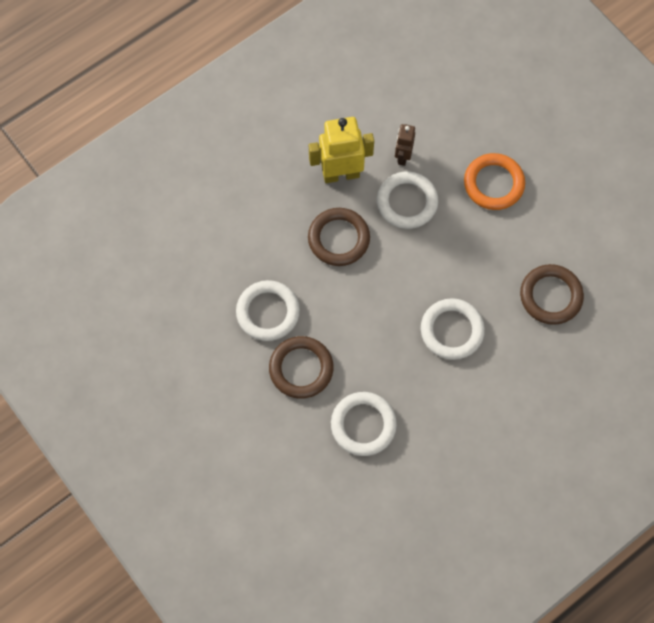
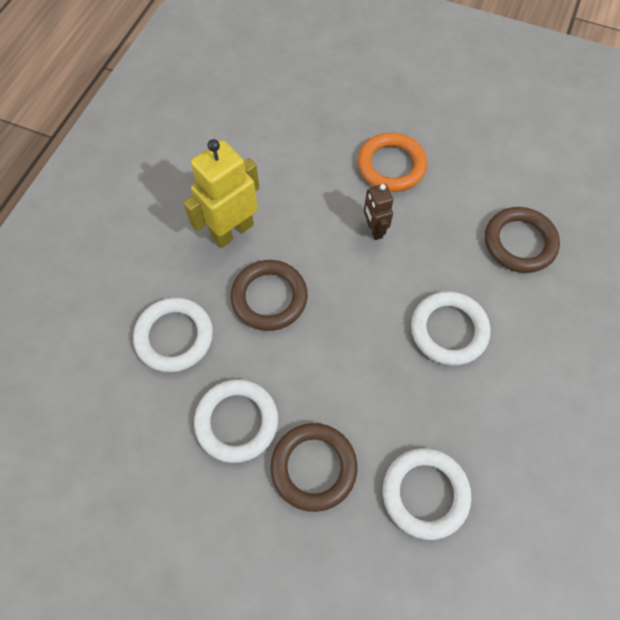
camera: 30 degrees left, 5 degrees down
white ring [377,171,438,229] -> white ring moved to [133,298,213,372]
brown robot [395,124,415,166] -> brown robot moved to [364,184,393,240]

